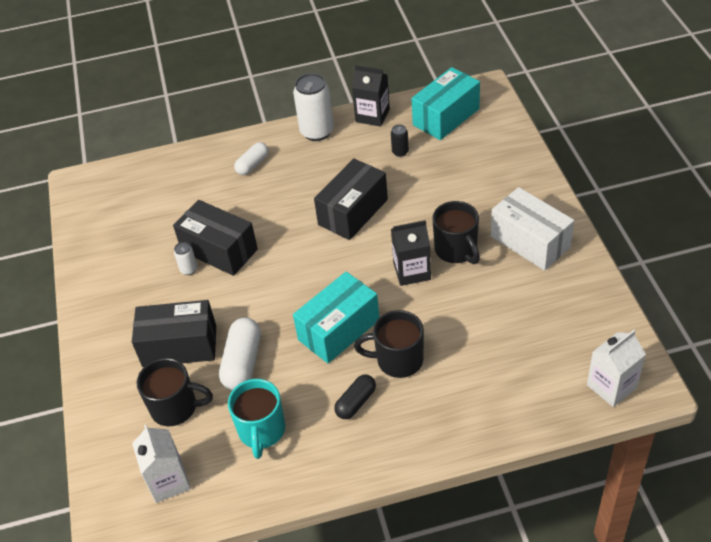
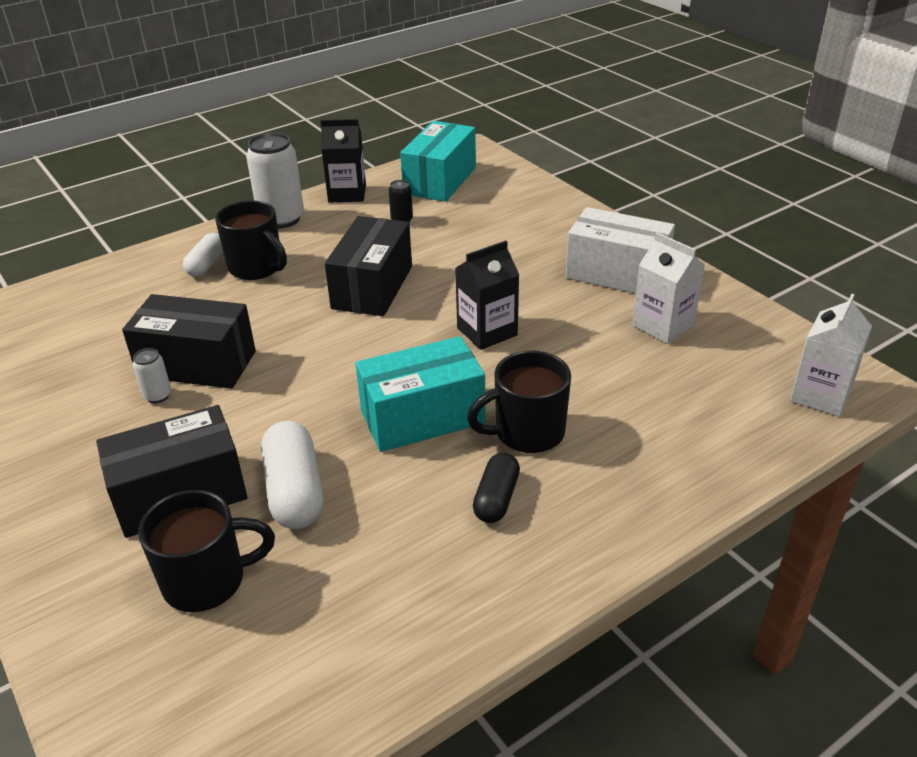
camera: 25 degrees left, 10 degrees down
white carton [132,424,191,503] -> white carton moved to [632,232,705,344]
turquoise mug [228,379,285,459] -> none
turquoise box [293,272,380,364] -> turquoise box turned 45 degrees clockwise [356,336,486,452]
black mug [433,201,480,264] -> black mug moved to [215,200,287,280]

